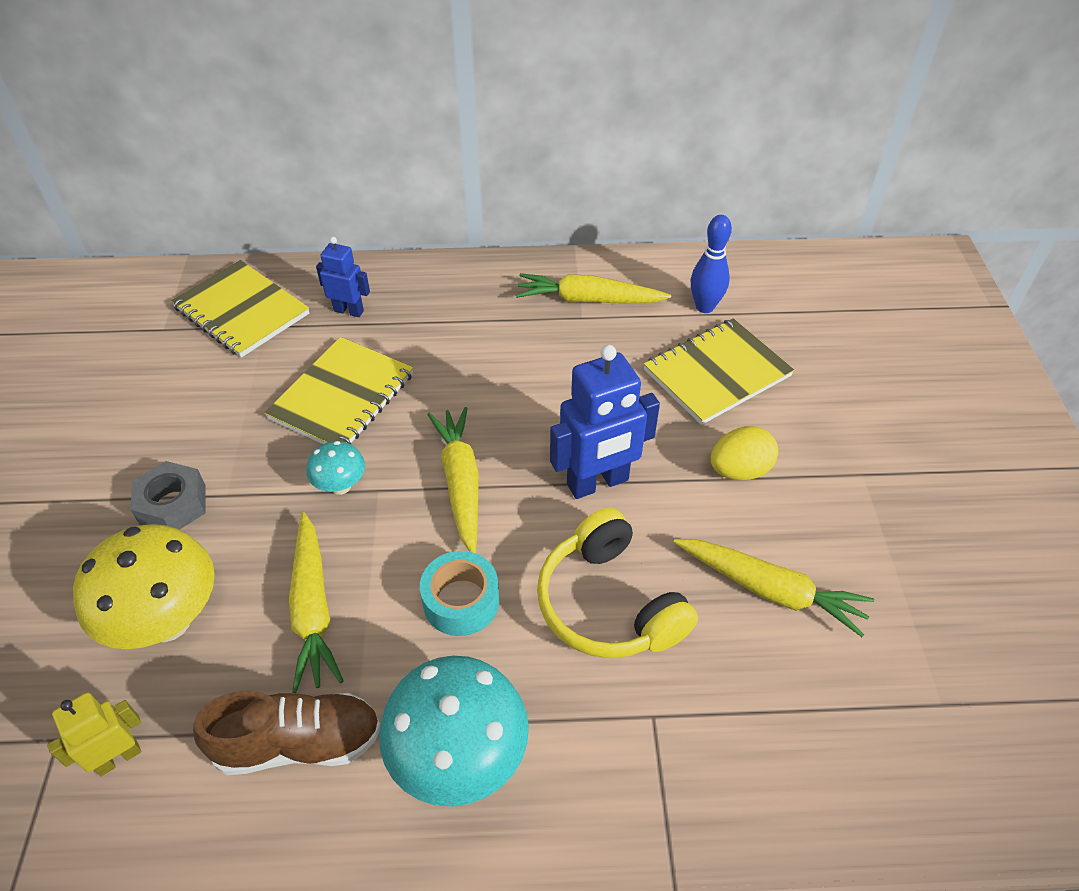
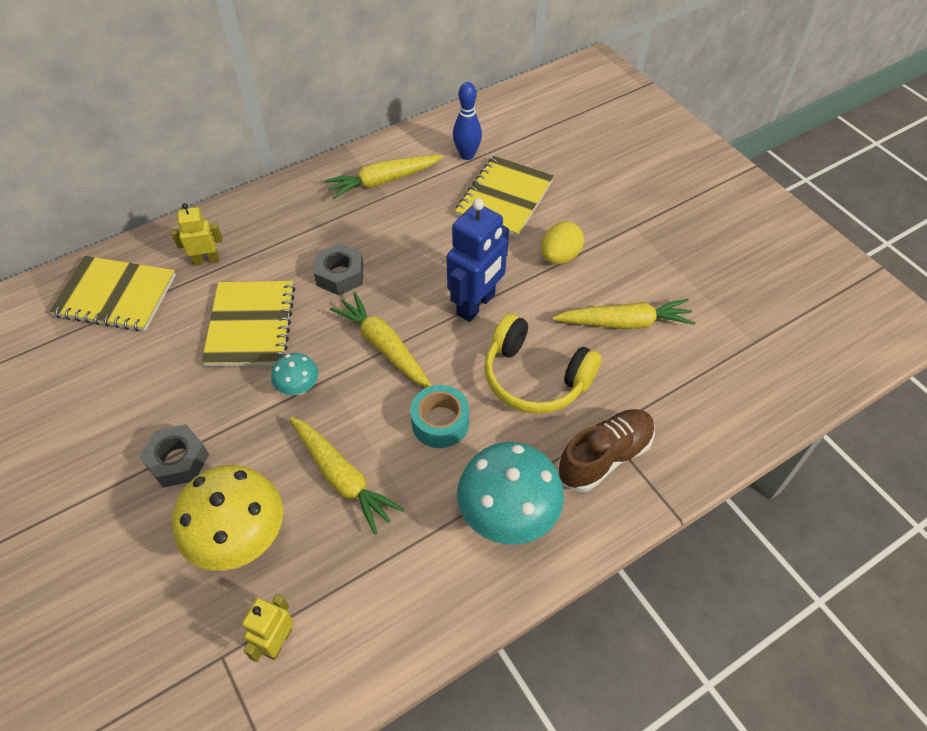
camera: 30 degrees left, 5 degrees up
brown shoe [193,691,380,775] -> brown shoe moved to [557,409,655,492]
blue robot [316,237,370,317] -> yellow robot [171,203,222,266]
none -> grey nut [314,243,363,295]

